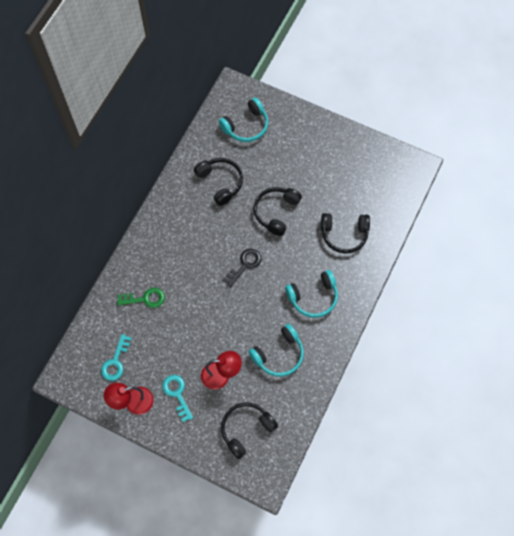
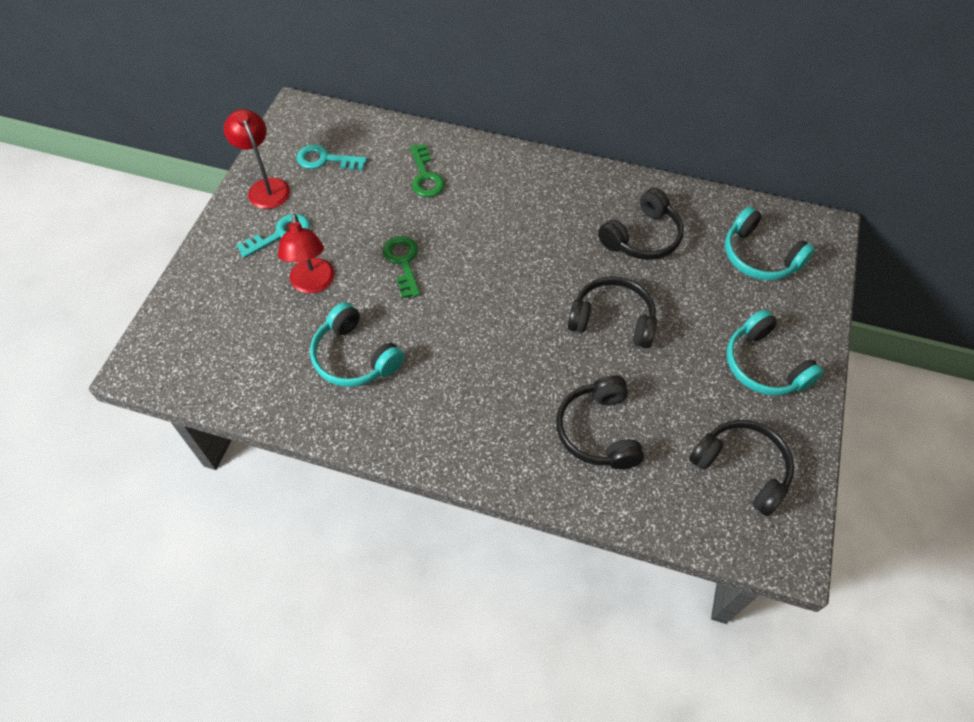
camera: 80 degrees right, 10 degrees down
black headphones [221,402,278,459] -> black headphones moved to [689,420,794,517]
black key [223,249,261,287] -> none
turquoise headphones [285,270,338,318] -> turquoise headphones moved to [726,309,824,396]
none -> green key [383,236,420,299]

